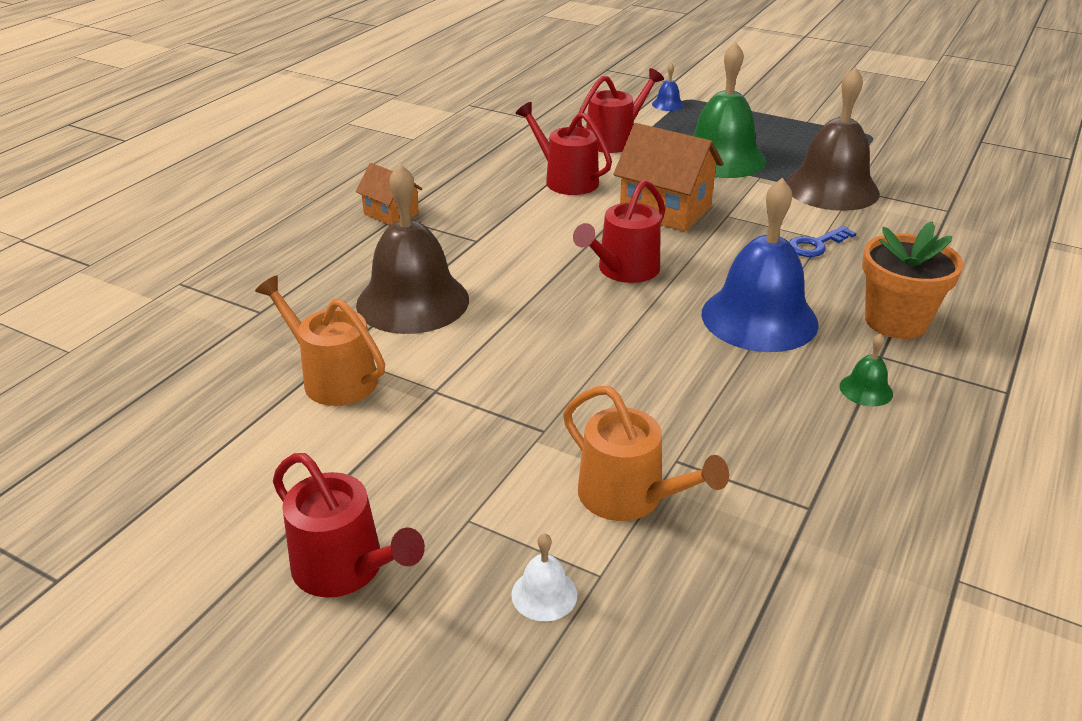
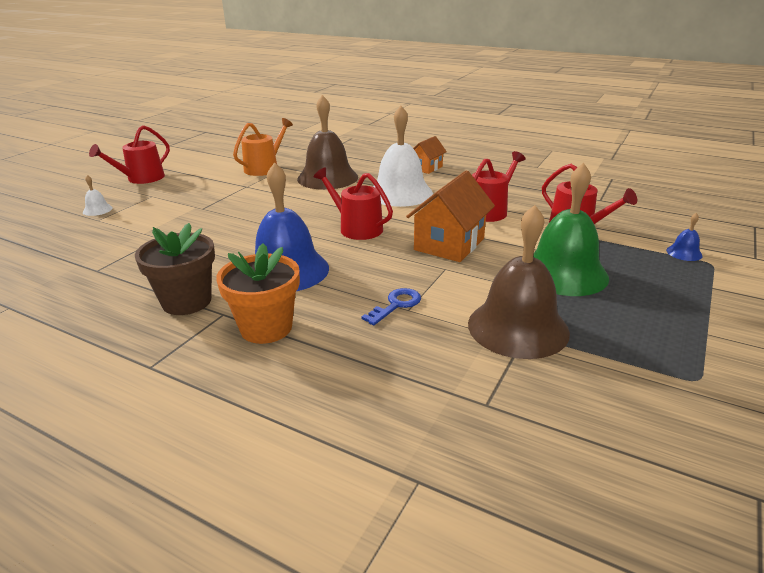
camera: 90 degrees right, 5 degrees down
orange watering can [563,386,729,521] -> none
blue key [789,226,856,257] -> blue key turned 75 degrees clockwise [361,288,421,326]
green bell [839,333,893,406] -> brown flower pot [135,223,215,315]
none -> white bell [373,106,433,207]

